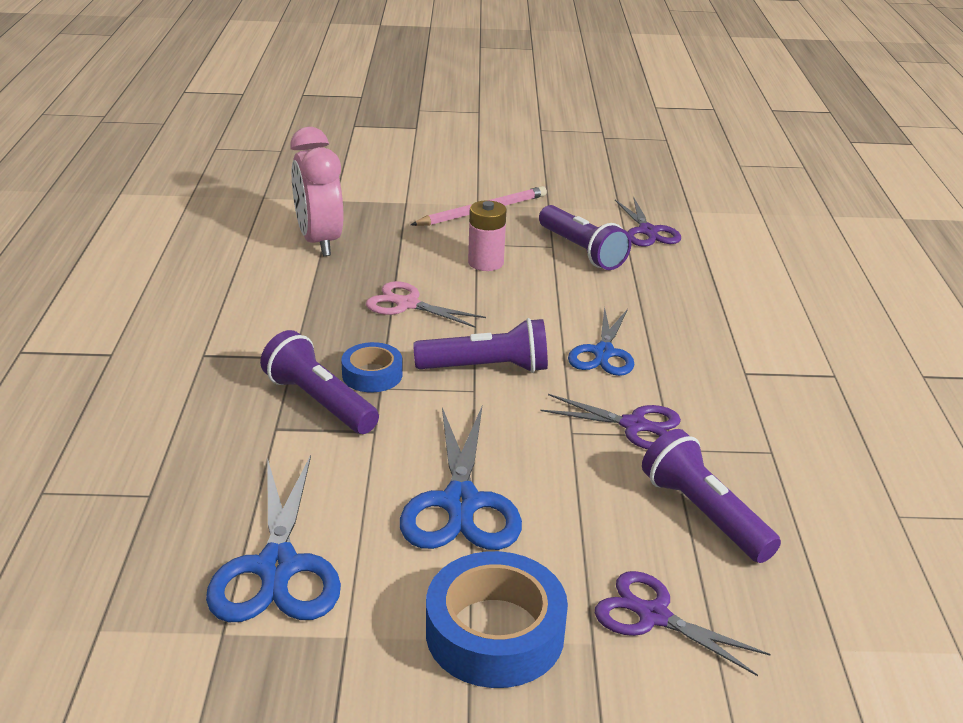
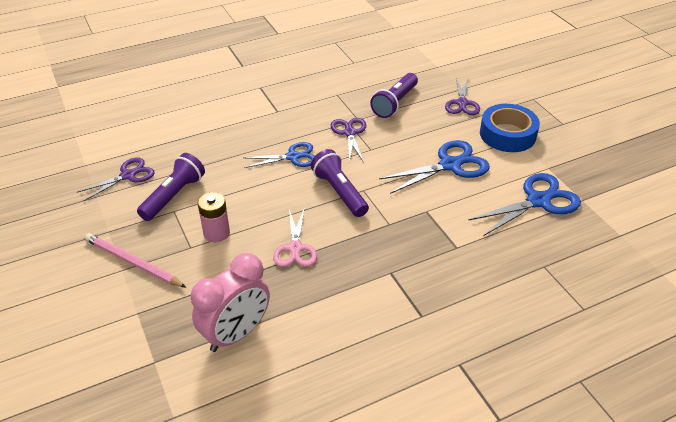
camera: 115 degrees left, 10 degrees up
purple flashlight [260,330,379,434] -> none
blue tape [341,342,403,392] -> none

